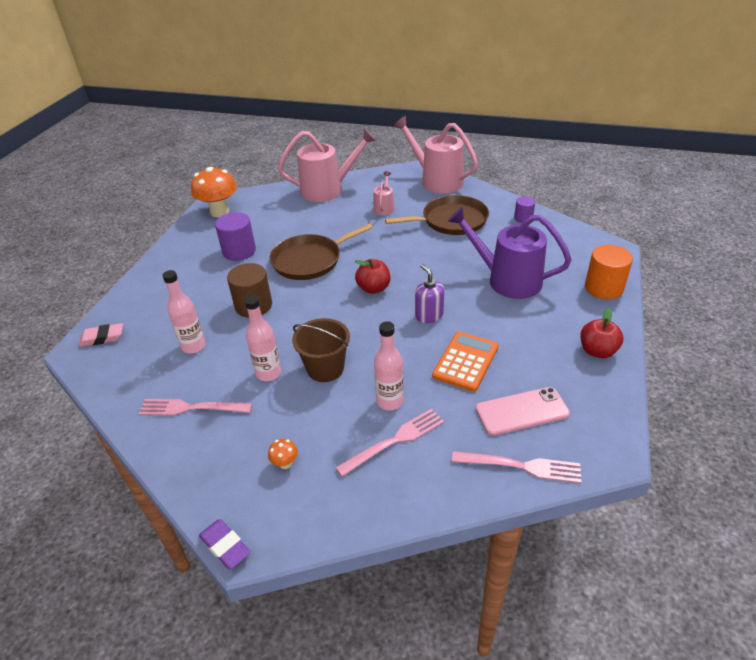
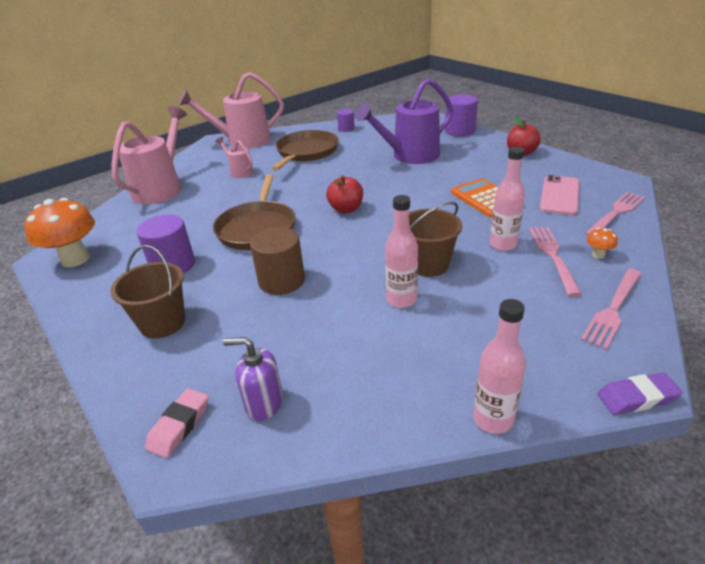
camera: 55 degrees left, 5 degrees down
pink fork [138,399,252,416] -> pink fork moved to [581,269,642,350]
pink bottle [162,270,206,354] -> pink bottle moved to [473,299,526,434]
orange mushroom [268,439,298,469] -> orange mushroom moved to [587,228,618,259]
purple soap dispenser [415,264,445,323] -> purple soap dispenser moved to [223,337,283,421]
orange cylinder [585,245,633,299] -> purple cylinder [445,94,478,137]
none -> brown bucket [110,245,185,339]

